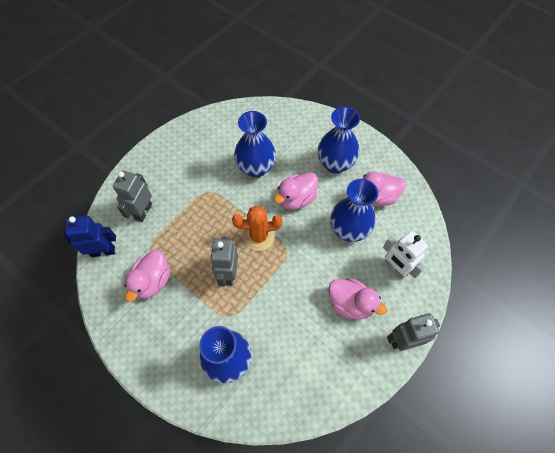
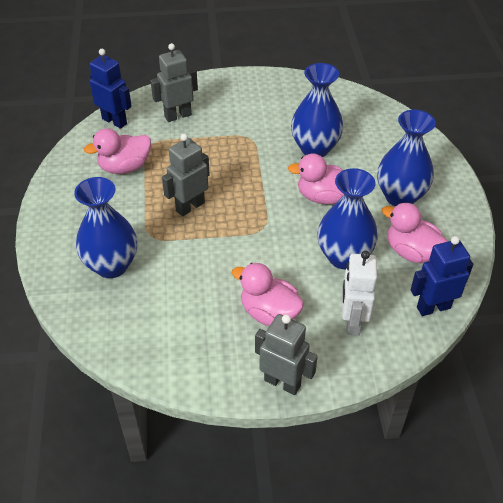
camera: 45 degrees right, 15 degrees down
orange cactus [232,205,282,251] -> none
pink duck [328,278,387,319] -> pink duck turned 135 degrees clockwise [232,263,304,326]
none -> blue robot [410,236,473,316]

